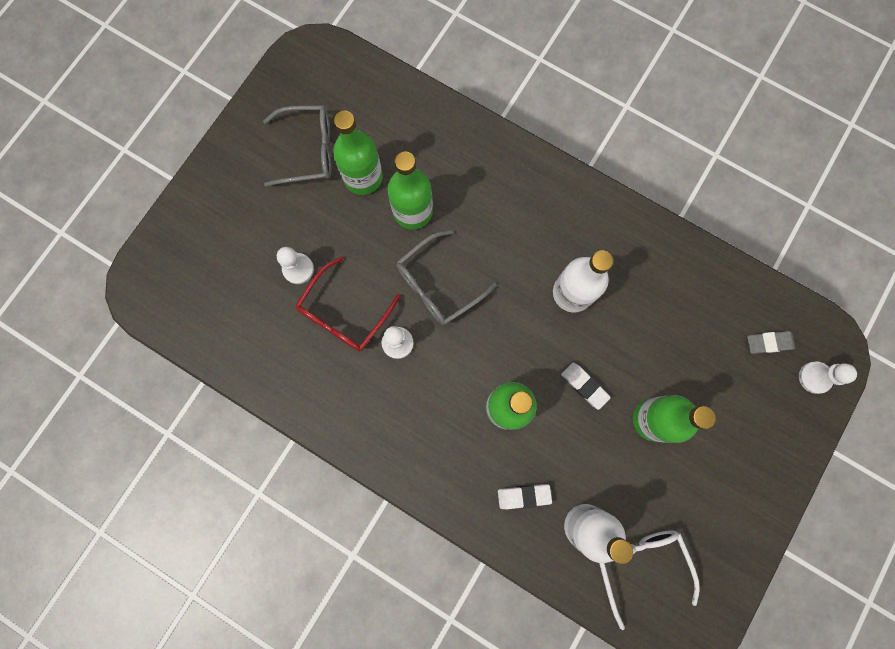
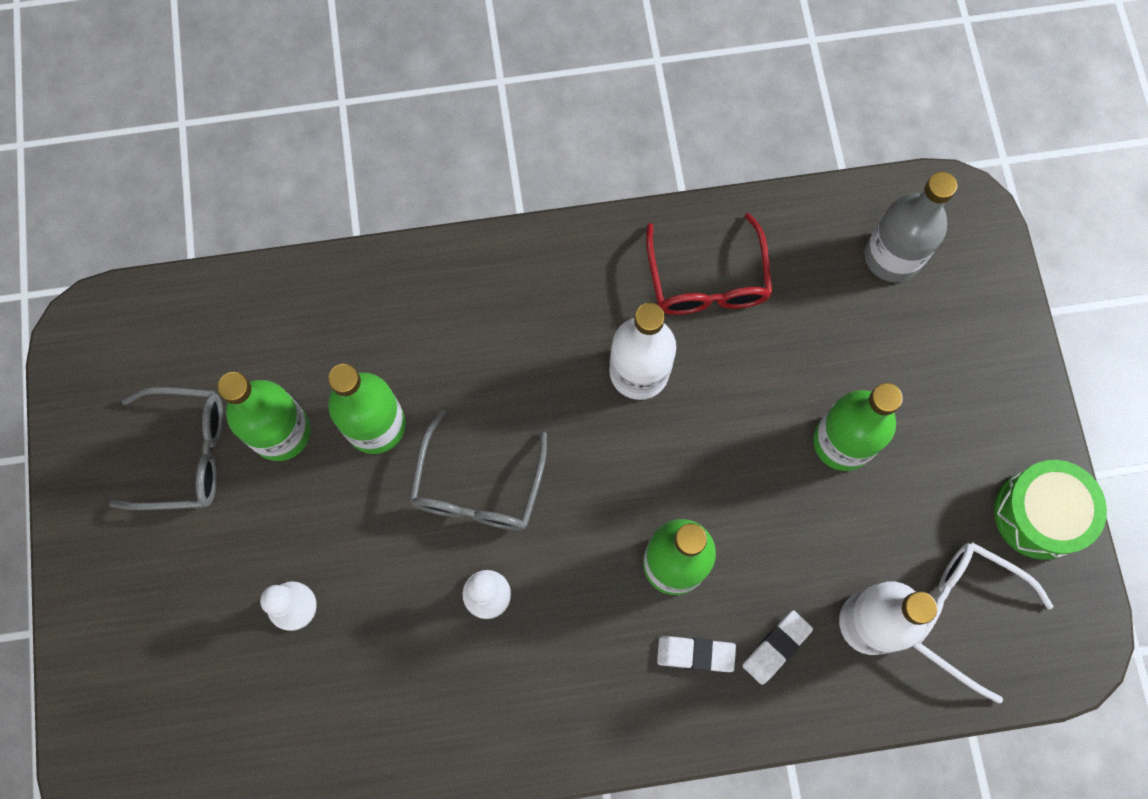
camera: 40 degrees left, 5 degrees down
grey glasses [263,106,331,186] -> grey glasses turned 45 degrees clockwise [109,387,223,510]
red glasses [295,257,401,351] -> red glasses moved to [646,213,772,315]
white eraser [561,363,611,410] -> white eraser moved to [657,636,736,672]
grey eraser [747,331,795,354] -> grey bottle [864,172,957,282]
white pawn [799,361,857,394] -> none
none -> green drum [994,460,1107,560]

